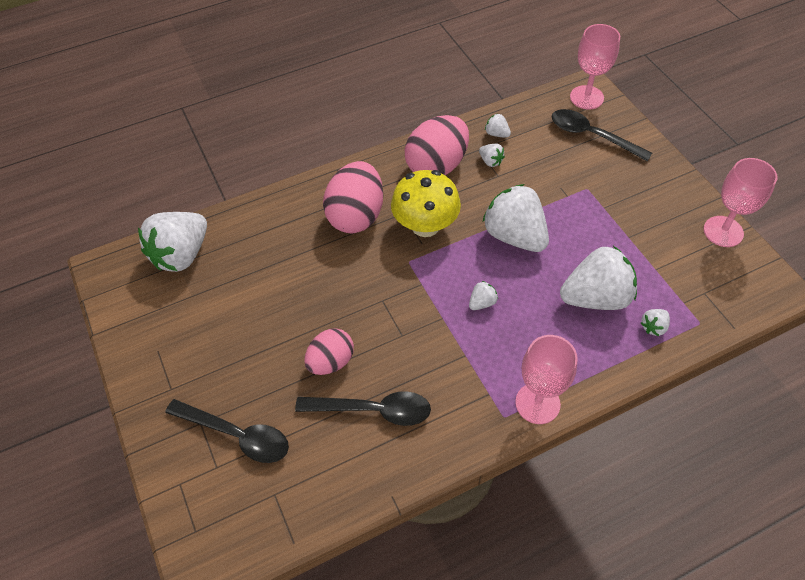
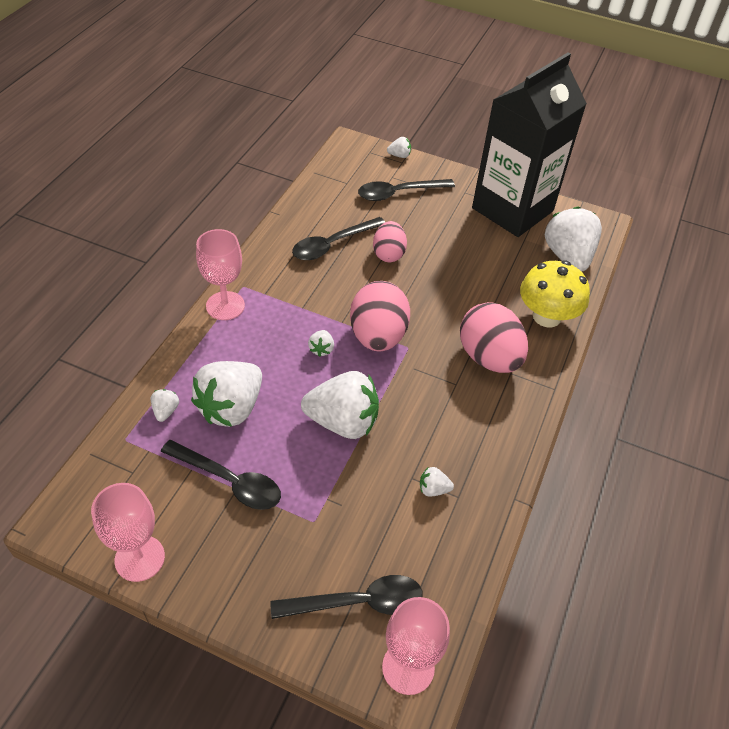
camera: 135 degrees right, 5 degrees down
yellow mushroom [391,170,461,237] -> yellow mushroom moved to [520,260,590,327]
pink egg [405,115,469,175] -> pink egg moved to [350,281,410,351]
white strawberry [485,114,511,138] -> white strawberry moved to [387,137,411,158]
none -> black spoon [161,440,281,510]
none -> black carton [472,52,587,237]

